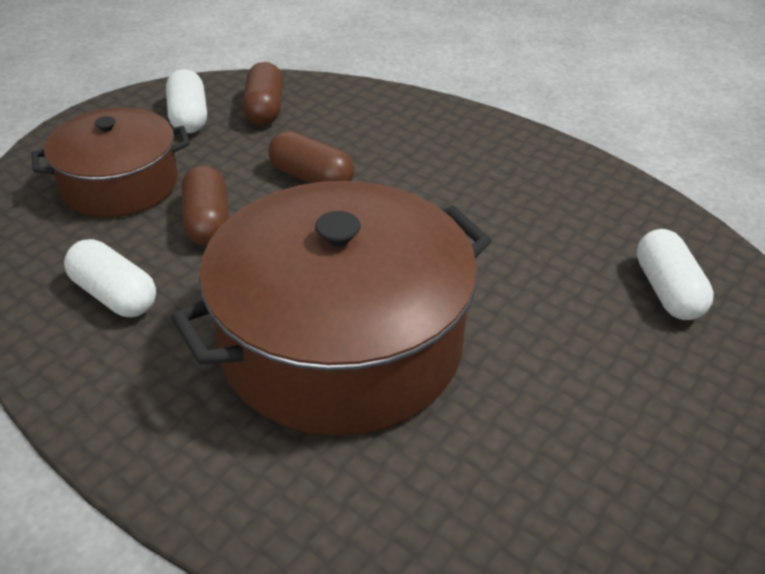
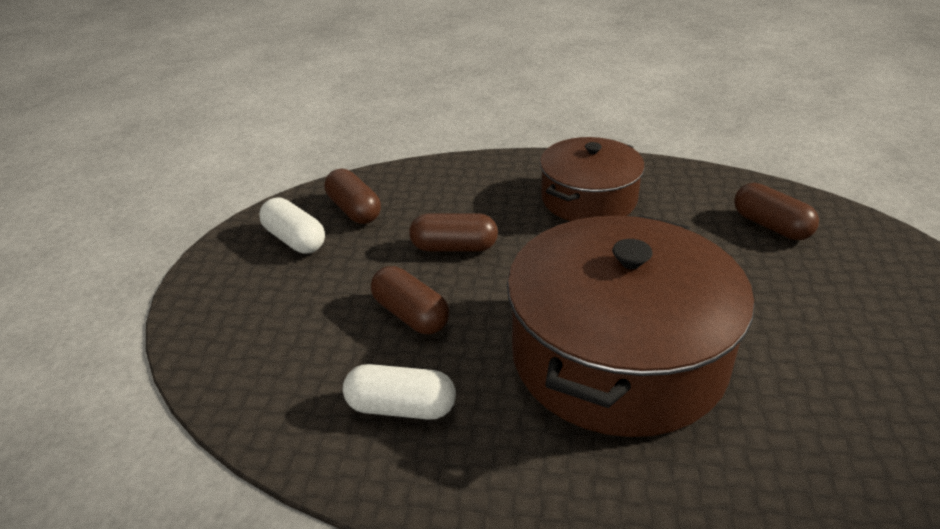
camera: 30 degrees left, 5 degrees down
brown pot [31,107,190,217] -> brown pot moved to [540,137,645,221]
white capsule [637,229,714,320] -> brown capsule [734,183,819,240]

